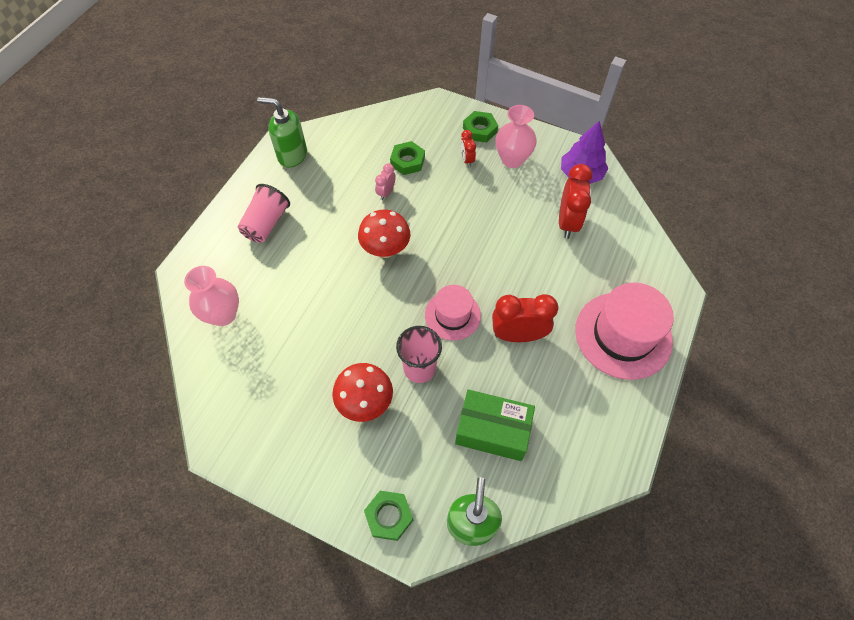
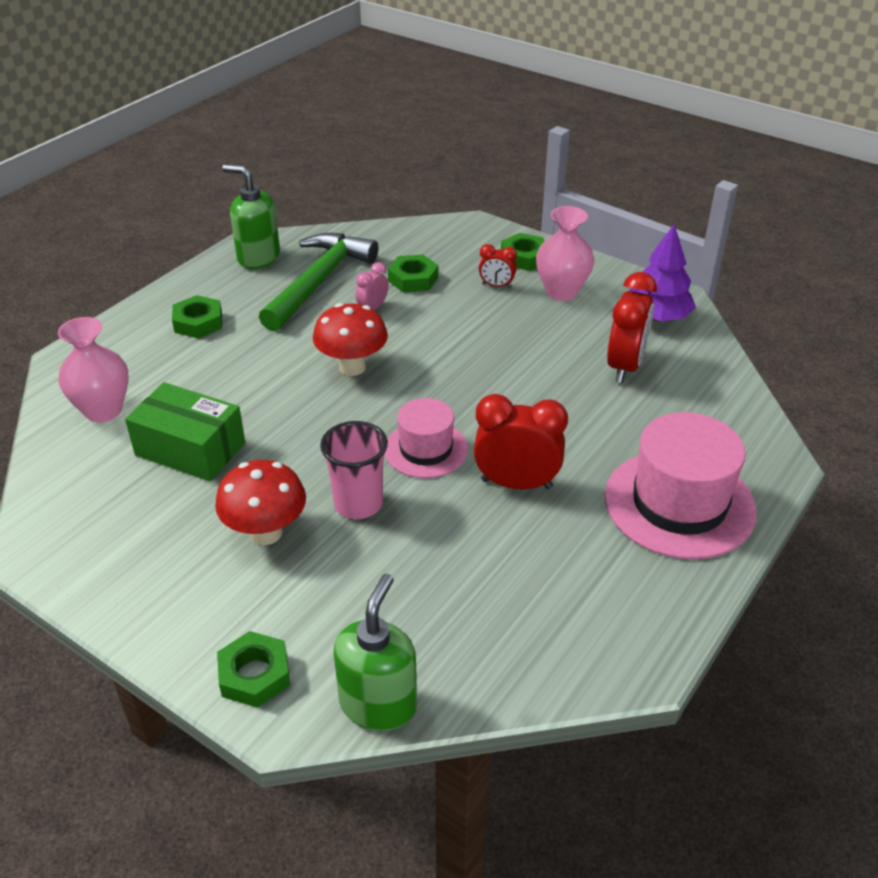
camera: 10 degrees right, 20 degrees down
pink cup [238,184,290,243] -> green nut [172,295,222,338]
green box [455,389,535,461] -> green box moved to [125,382,245,481]
red clock [460,130,476,167] -> red clock turned 75 degrees counterclockwise [479,244,517,288]
none -> green hammer [259,233,378,331]

